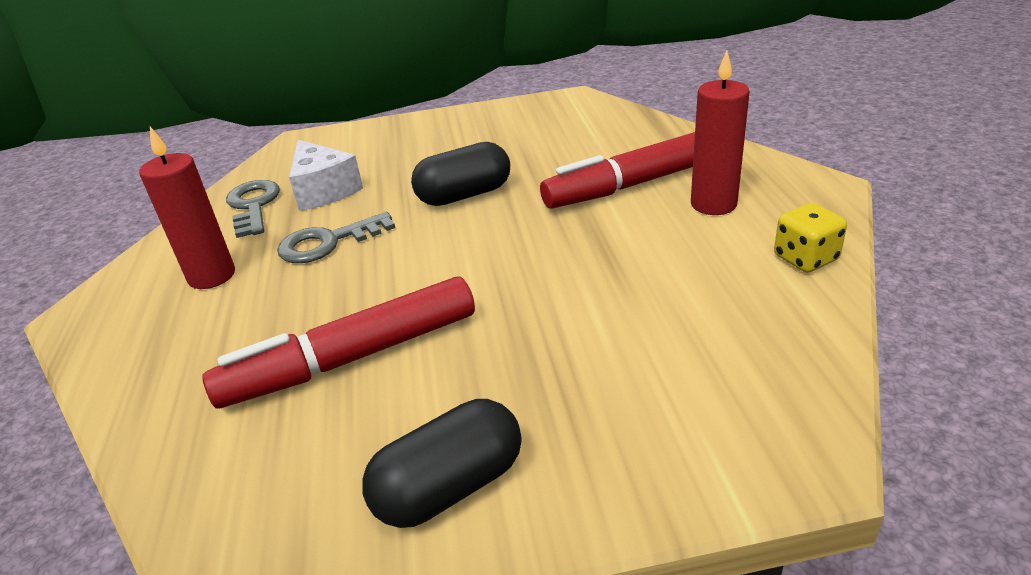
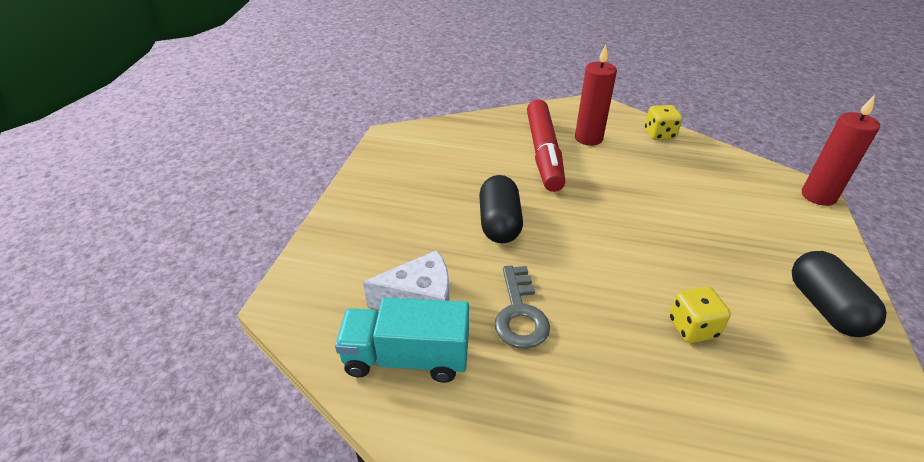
camera: 70 degrees left, 5 degrees up
red candle [139,127,235,289] -> red candle moved to [802,95,880,206]
red marker [202,277,475,408] -> yellow dice [669,286,731,343]
grey key [226,180,280,238] -> turquoise truck [335,297,469,383]

